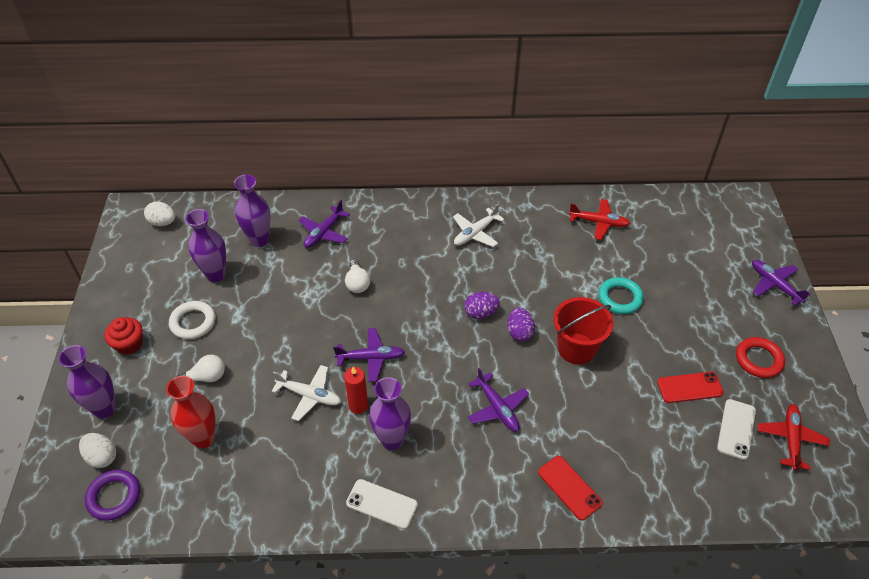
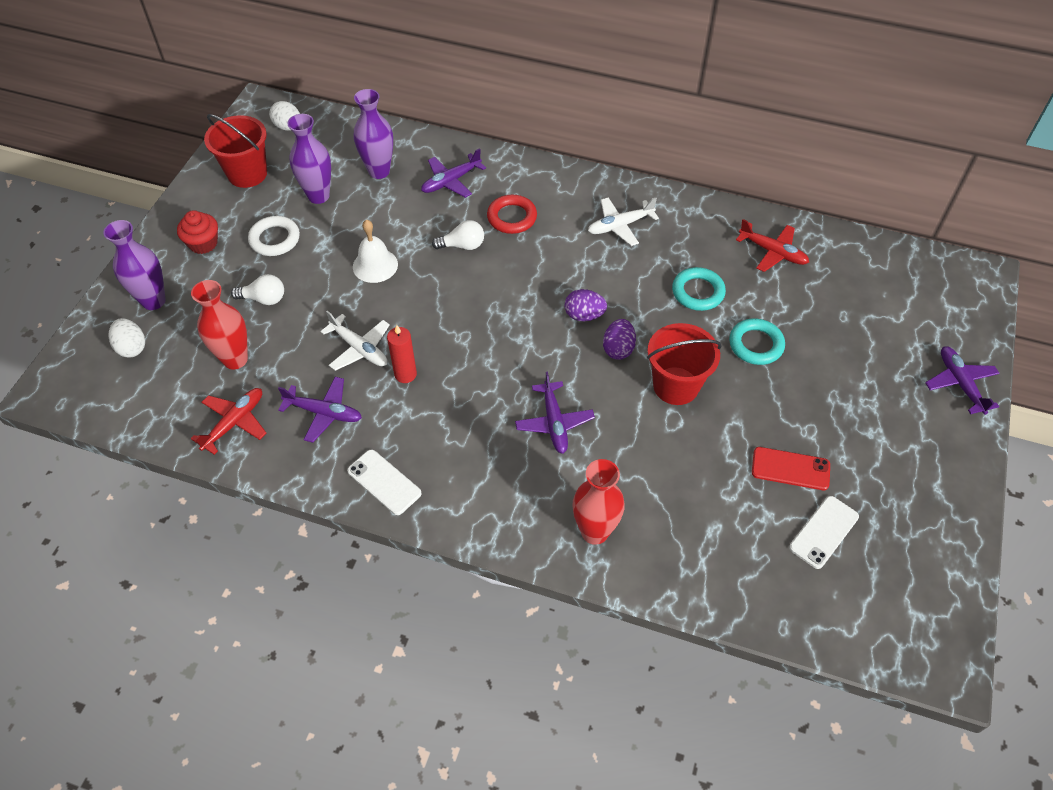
camera: 20 degrees right, 5 degrees up
purple ring [85,469,140,521] -> none
purple plane [333,328,405,382] -> purple plane moved to [278,377,362,443]
white light bulb [345,259,370,293] -> white light bulb turned 105 degrees counterclockwise [432,220,484,250]
purple vase [369,377,411,450] -> none
red phone [538,456,603,520] -> red vase [572,459,625,545]
red ring [736,337,785,378] -> red ring moved to [487,195,537,234]
red plane [758,404,830,471] -> red plane moved to [191,388,266,455]
none -> red bucket [204,114,267,188]
none -> white bell [353,219,398,283]
none -> turquoise ring [672,267,726,311]

